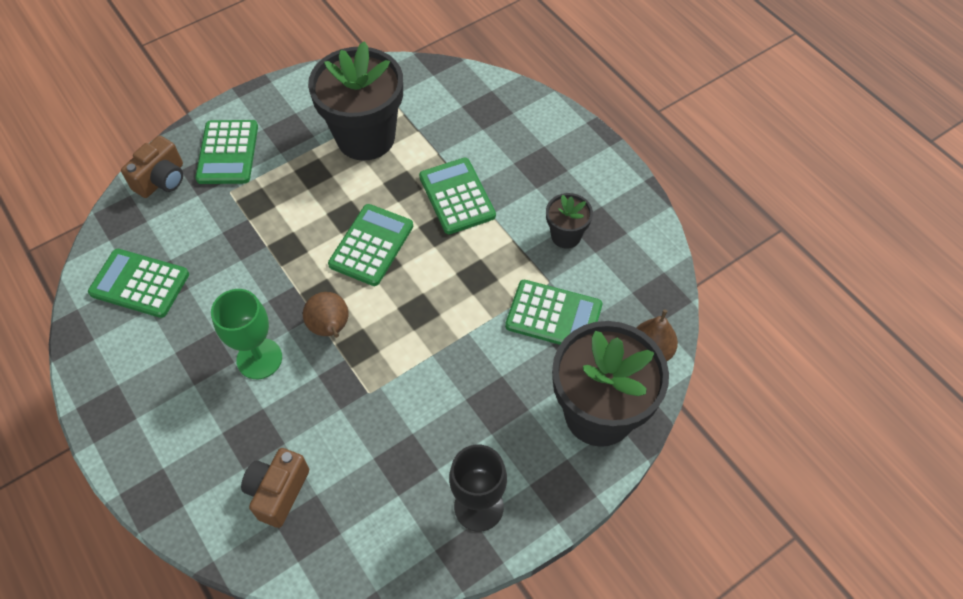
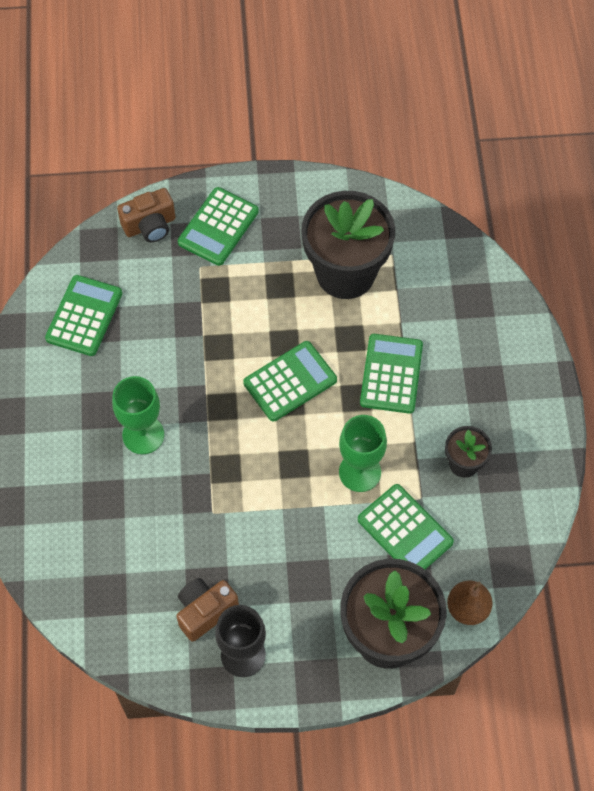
camera: 30 degrees right, 5 degrees up
green calculator [88,249,189,318] -> green calculator turned 60 degrees clockwise [45,275,122,356]
brown camera [241,448,309,528] -> brown camera moved to [176,578,239,642]
brown pear [303,292,349,338] -> none
none -> green goblet [339,415,387,492]

